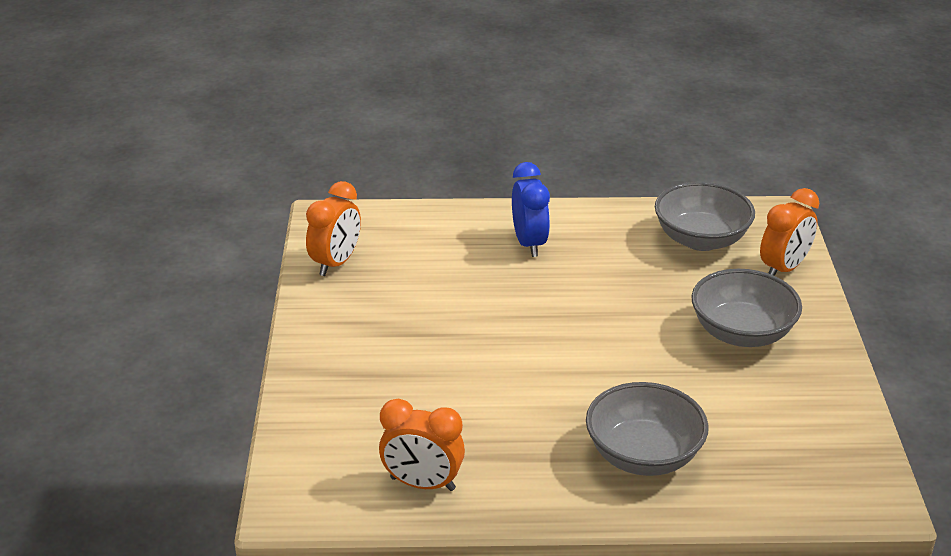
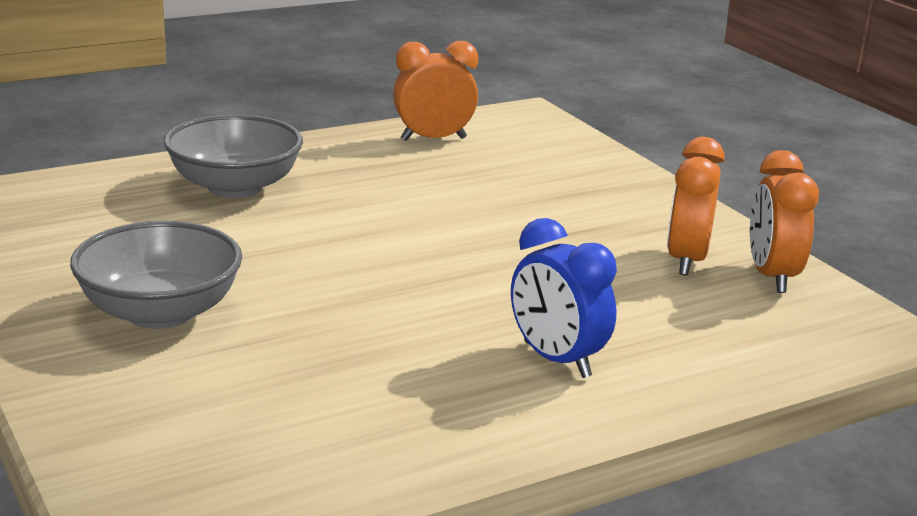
camera: 150 degrees right, 10 degrees down
grey bowl [655,182,755,251] -> none
orange clock [760,188,819,276] -> orange clock moved to [667,137,725,275]

